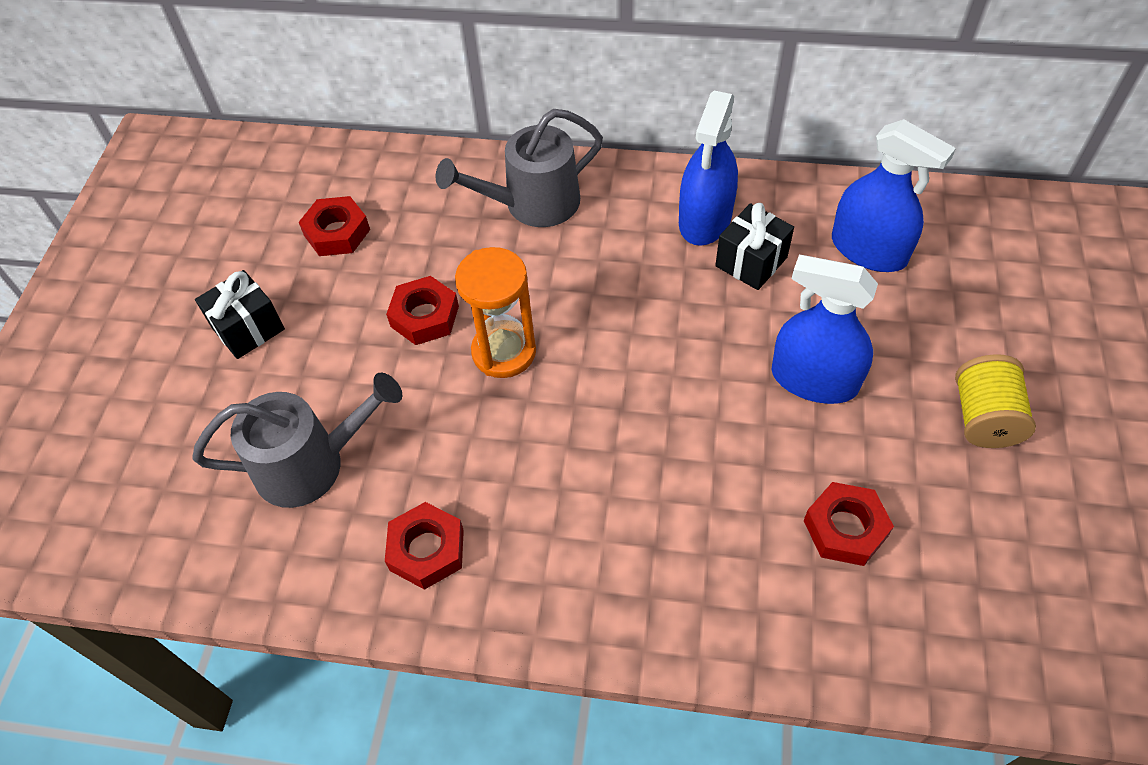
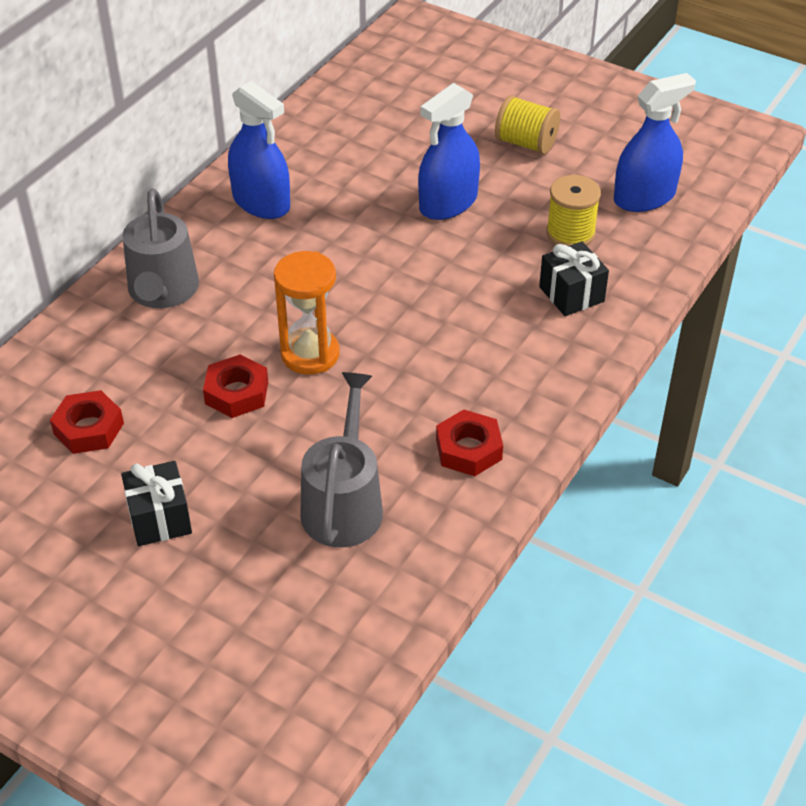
camera: 70 degrees left, 10 degrees down
black gift [715,203,794,290] -> black gift moved to [539,241,609,316]
red nut [804,482,894,566] -> yellow spool [546,175,601,246]
blue spray bottle [832,119,956,272] -> blue spray bottle moved to [614,73,696,212]

